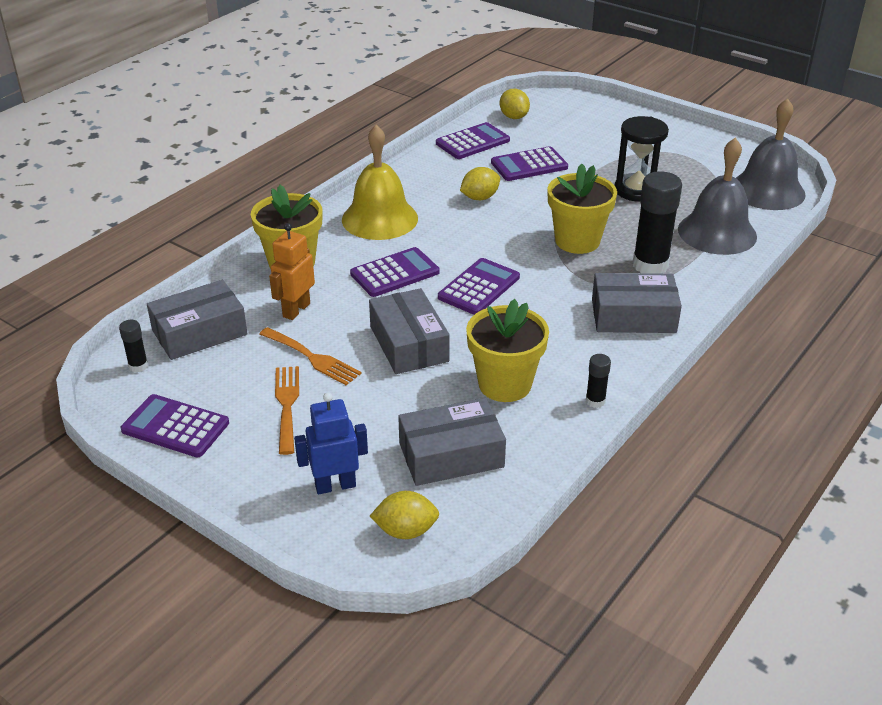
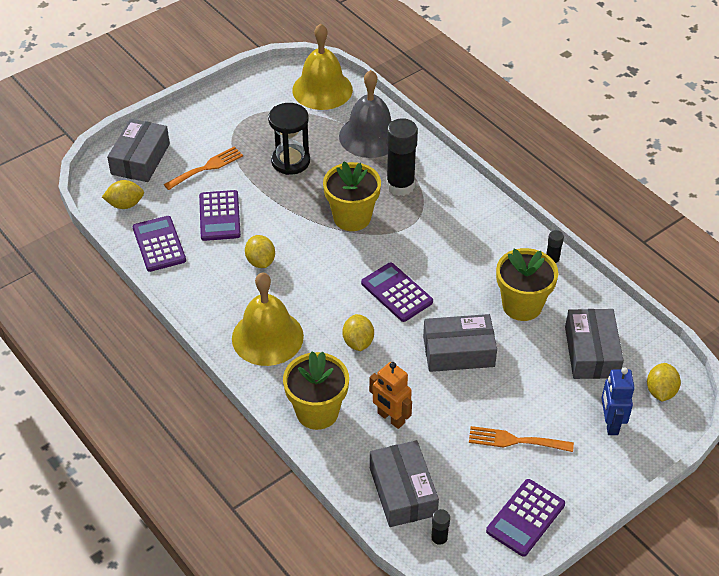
camera: 75 degrees left, 10 degrees up
orange fork [259,327,361,385] -> orange fork moved to [164,147,243,190]
purple calculator [350,247,440,297] -> yellow lemon [343,314,374,351]
grey box [592,273,682,333] -> grey box moved to [107,119,170,182]
grey bell [736,98,806,210] -> yellow bell [292,23,353,110]

